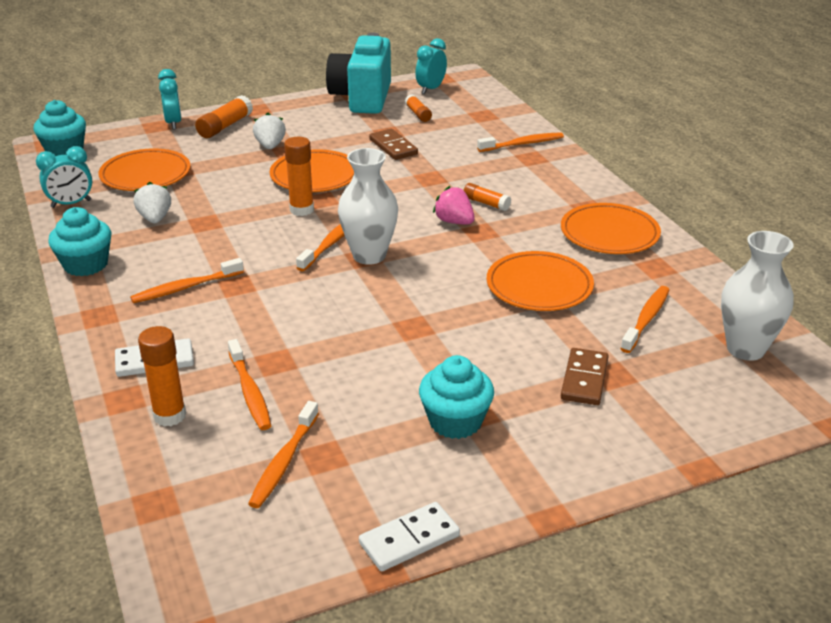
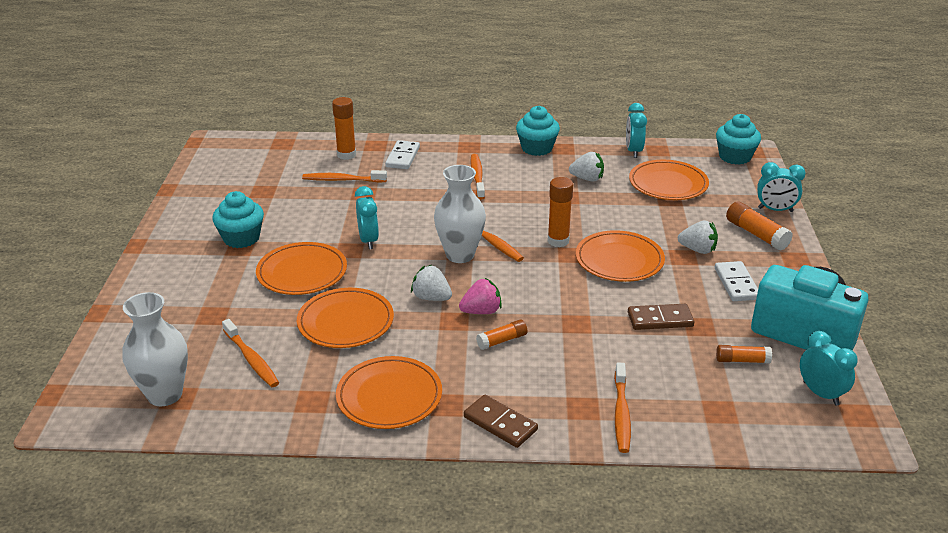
camera: 115 degrees right, 0 degrees up
orange toothbrush [248,401,319,508] -> none
white domino [359,502,460,571] -> white domino moved to [715,261,758,301]
brown domino [561,348,608,405] -> brown domino moved to [464,395,538,448]
none -> orange plate [256,242,347,295]
none -> turquoise clock [355,186,379,249]
none -> white strawberry [411,265,452,301]

